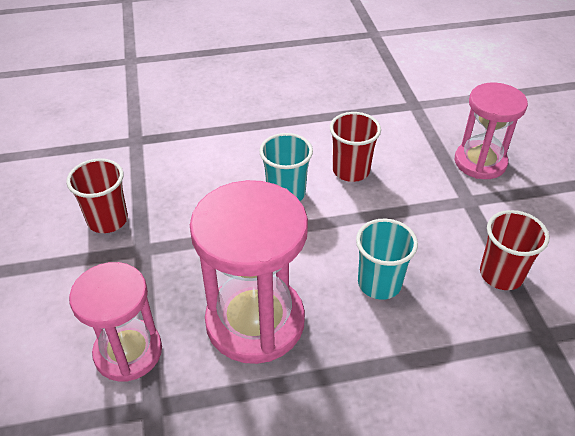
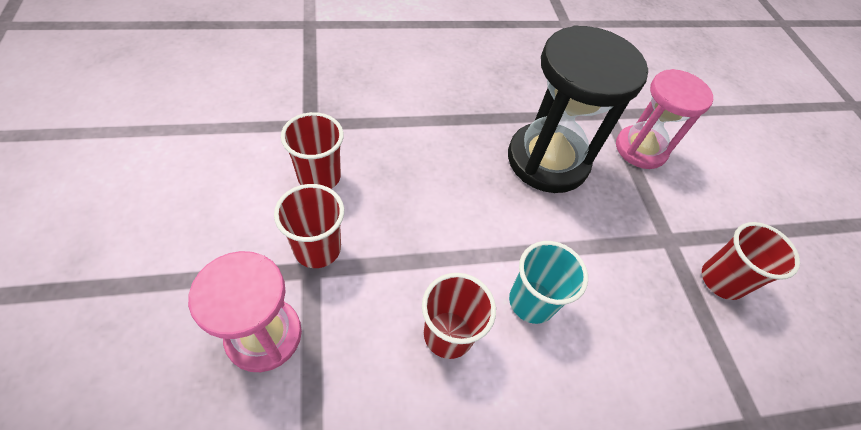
camera: 175 degrees right, 10 degrees up
pink hourglass [190,180,308,364] -> black hourglass [508,25,648,193]
turquoise cup [356,219,418,300] -> none
none -> red cup [274,184,344,268]

